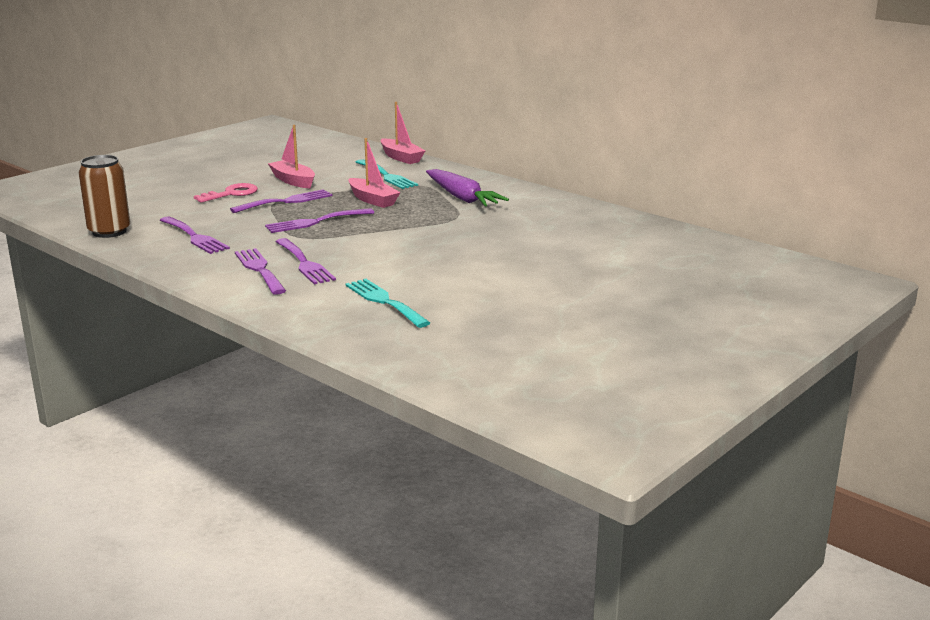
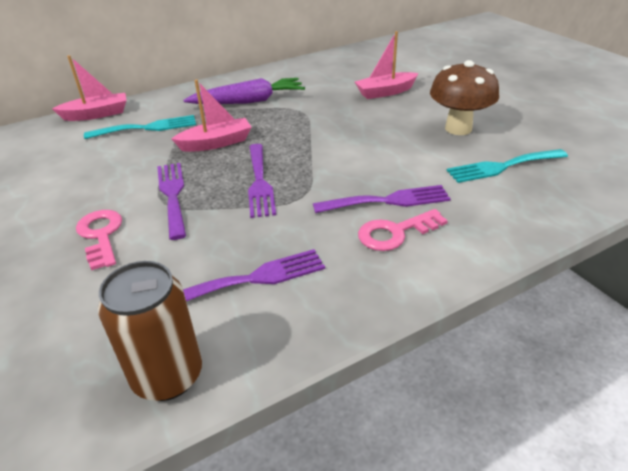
camera: 70 degrees left, 15 degrees up
purple fork [235,248,286,295] -> pink key [358,209,448,251]
pink boat [268,125,315,189] -> pink boat moved to [355,31,419,99]
none -> brown mushroom [430,60,499,135]

